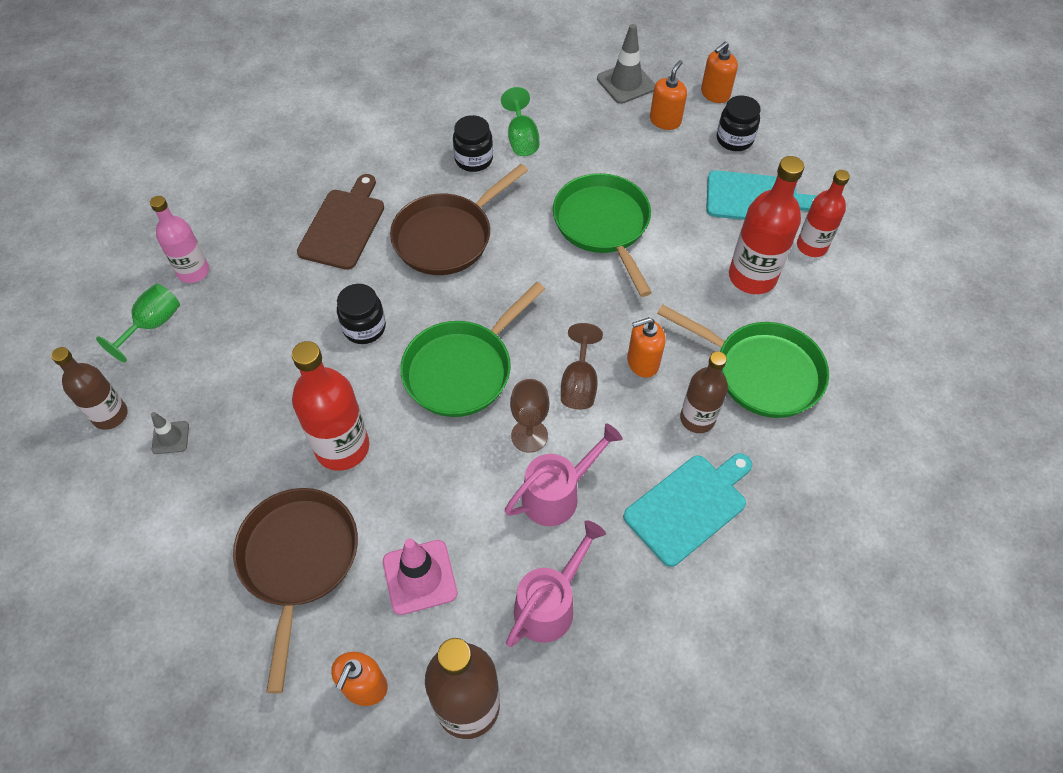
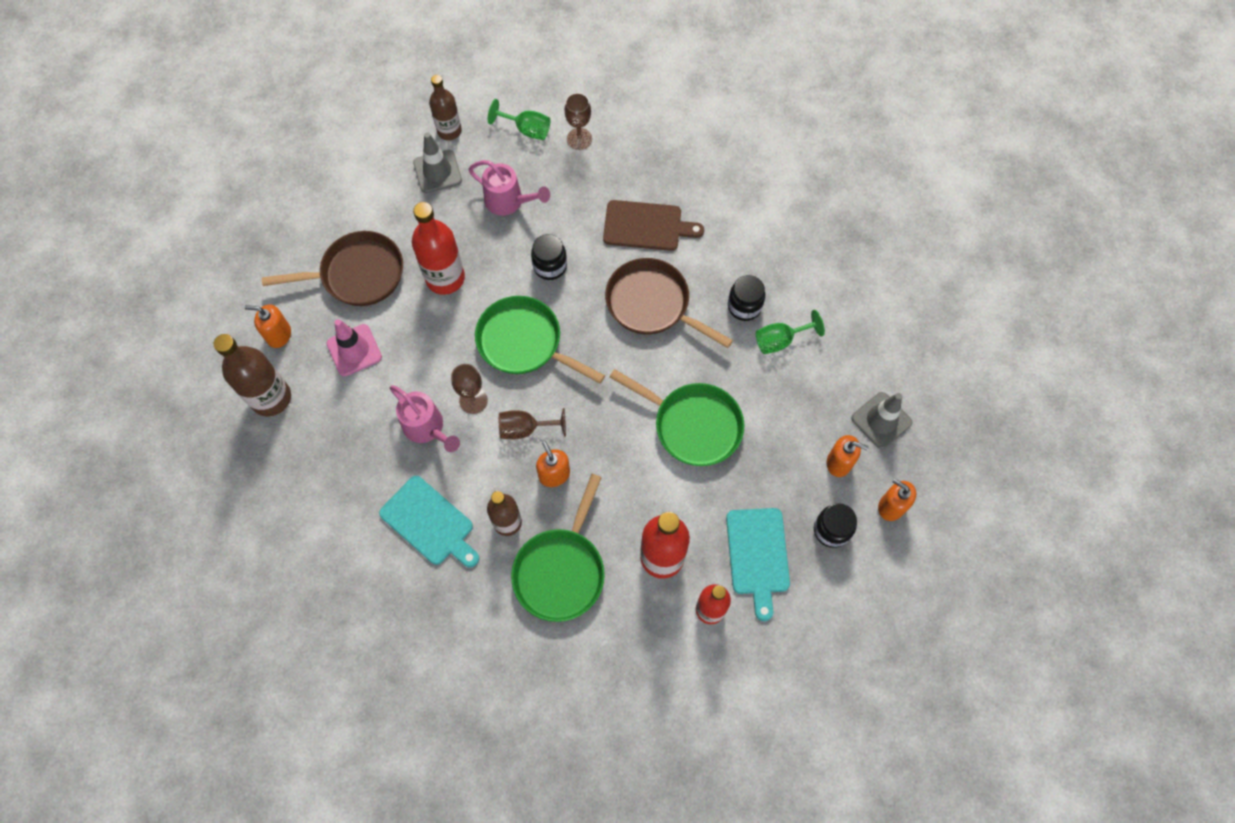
camera: 80 degrees right, 10 degrees up
pink bottle [150,196,209,283] -> brown goblet [565,93,592,150]
grey traffic cone [151,412,189,454] -> grey traffic cone [413,132,462,193], size x1.78
pink watering can [506,520,606,647] -> pink watering can moved to [468,160,550,216]
green pan [553,173,652,297] -> green pan turned 60 degrees clockwise [610,369,744,466]

